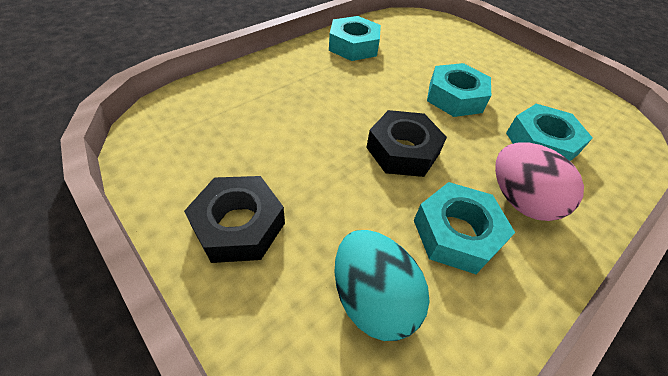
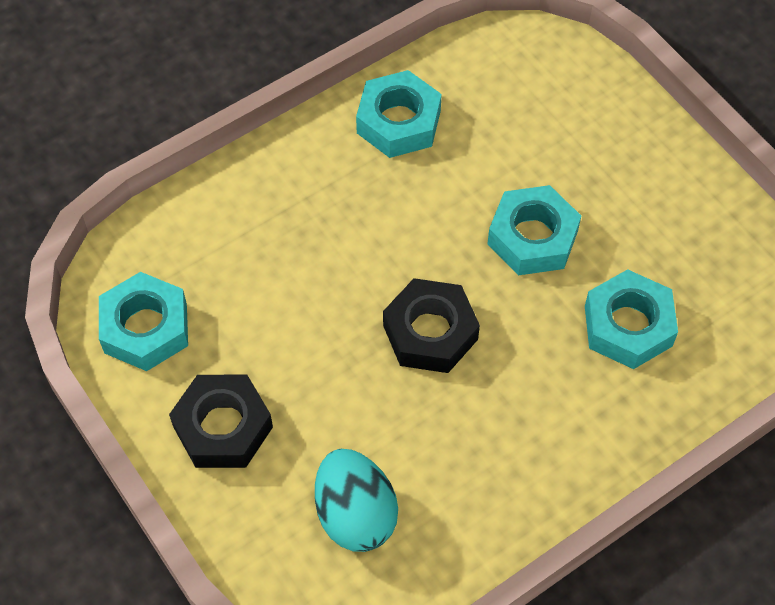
camera: 10 degrees right, 10 degrees up
turquoise nut [414,182,515,274] -> turquoise nut moved to [99,272,188,371]
pink egg [495,142,584,221] -> none

